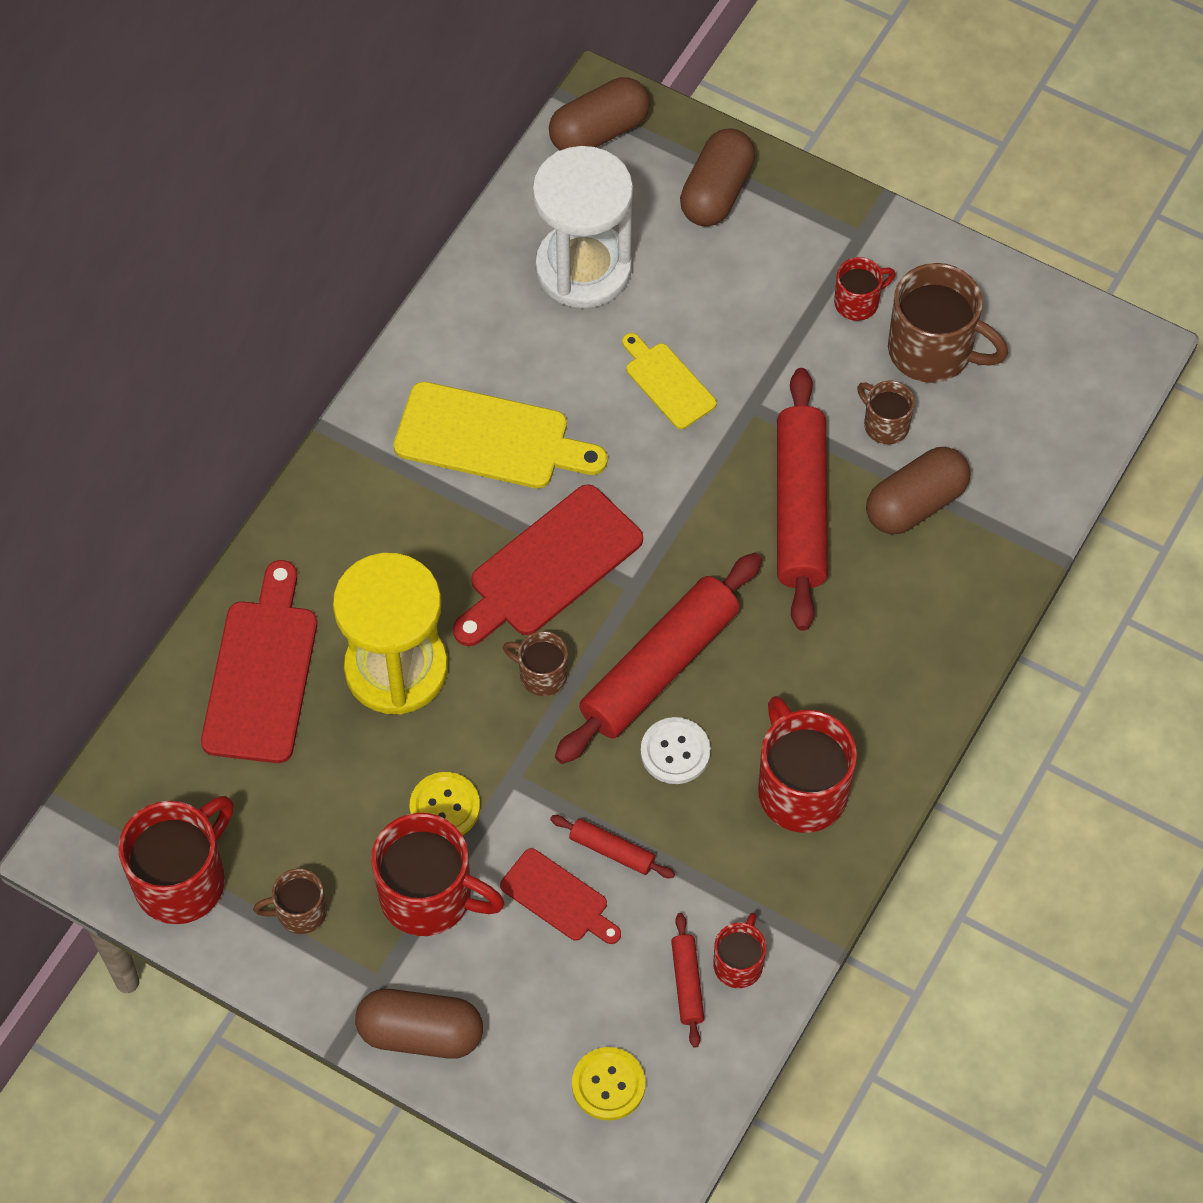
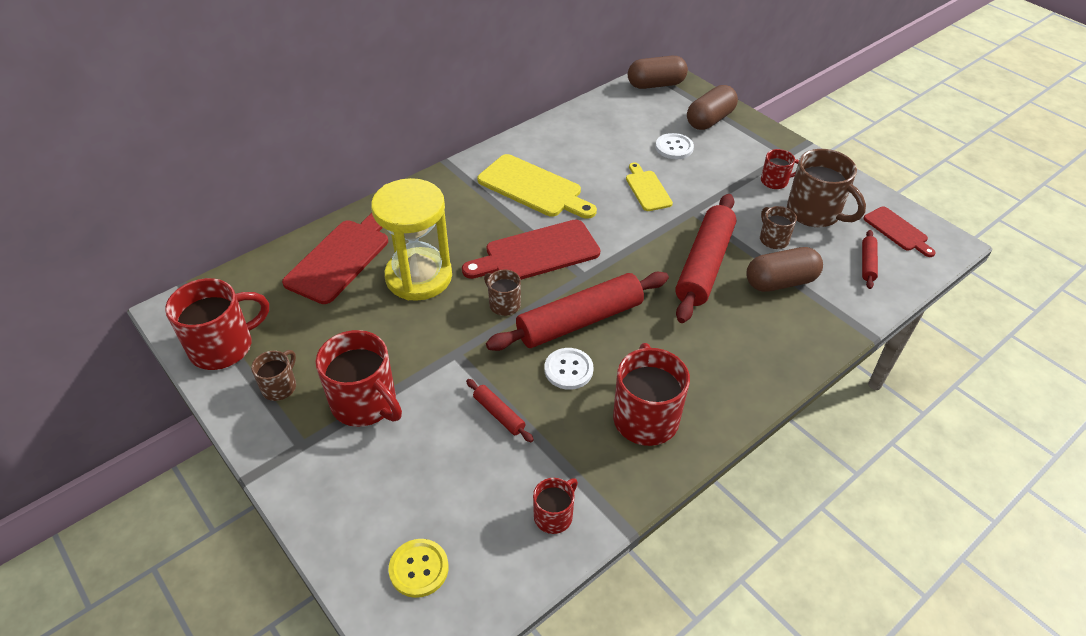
camera: 20 degrees right, 15 degrees down
brown mug [253,868,327,934] -> brown mug turned 105 degrees clockwise [251,350,296,401]
brown capsule [355,989,483,1059] -> none
yellow button [410,772,480,835] -> none
red cutting board [500,848,621,944] -> red cutting board moved to [863,206,936,257]
white hourglass [532,146,633,308] -> none
red rolling pin [671,913,704,1048] -> red rolling pin moved to [862,230,878,289]
none -> white button [656,133,694,159]

